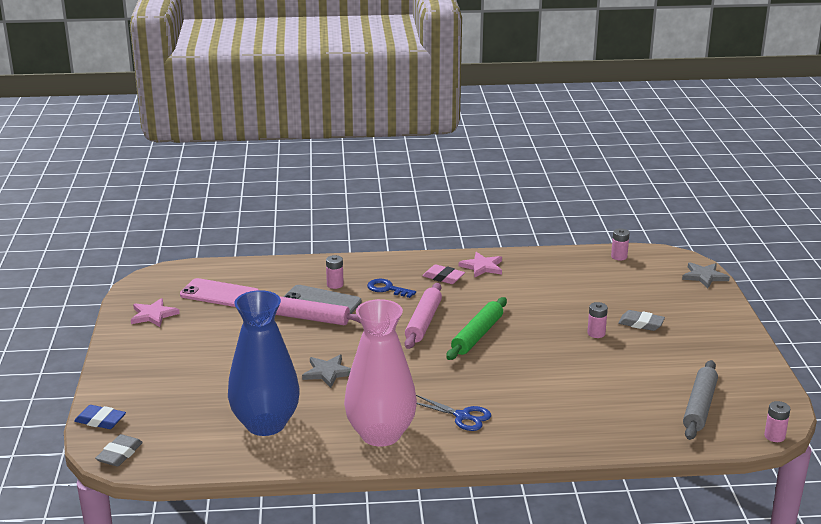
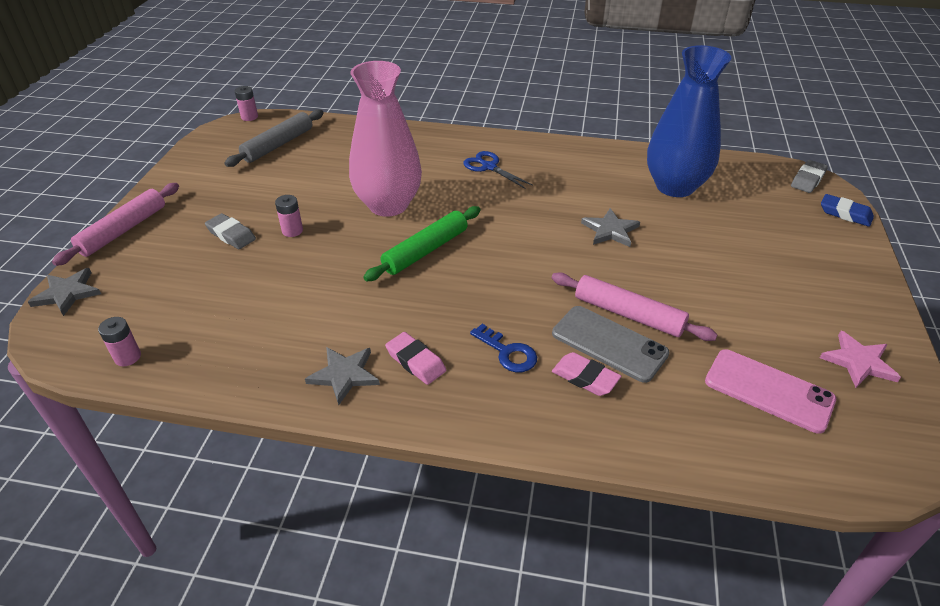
camera: 165 degrees left, 15 degrees up
pink battery [326,255,344,289] -> pink eraser [552,352,621,396]
pink vase [344,299,417,447] -> pink vase moved to [349,61,422,217]
pink rolling pin [405,283,442,349] -> pink rolling pin moved to [52,183,179,266]
pink star [459,252,502,277] -> grey star [305,347,380,405]

